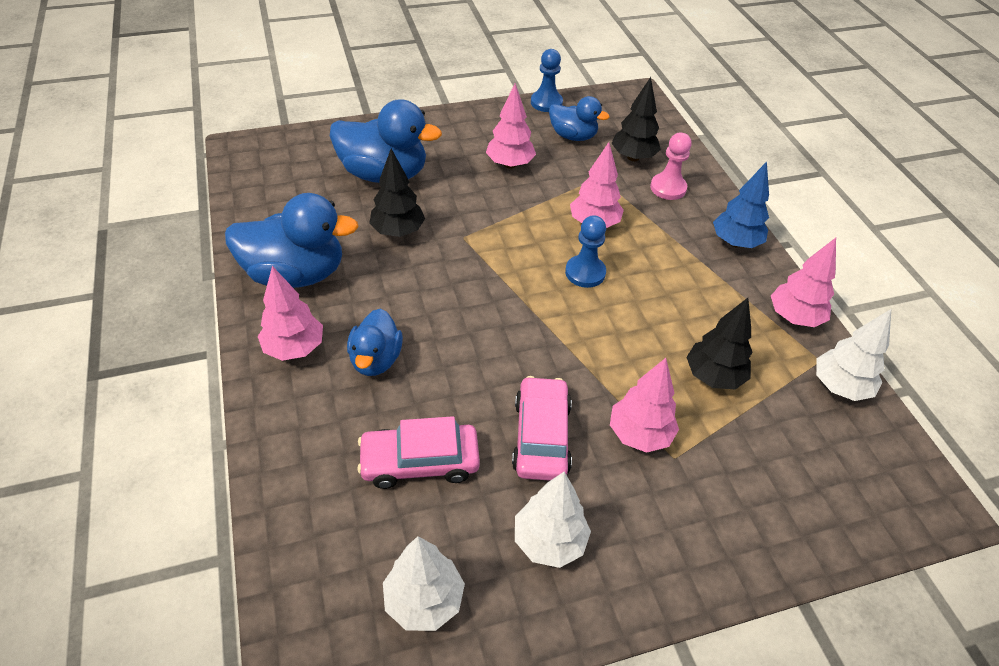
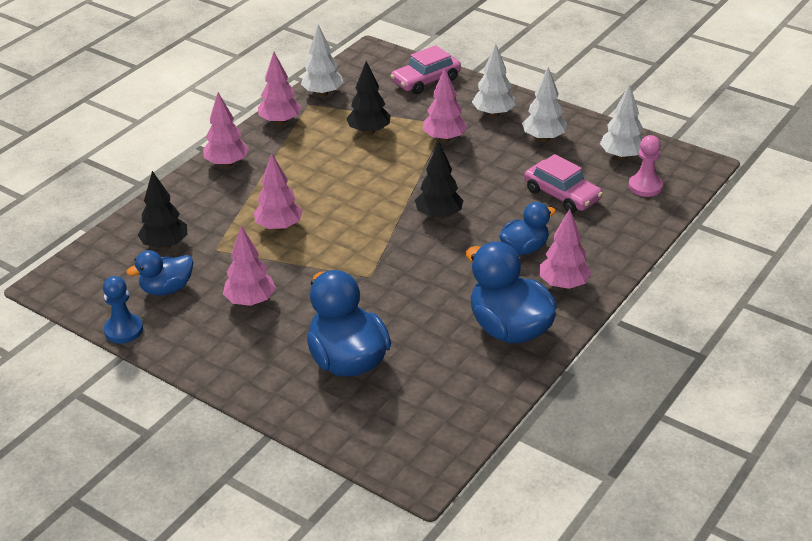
camera: 125 degrees left, 10 degrees down
black tree [369,149,425,237] -> black tree moved to [415,142,464,220]
pink car [512,376,572,481] -> pink car moved to [391,45,461,94]
blue duck [549,96,610,141] -> blue duck turned 105 degrees counterclockwise [126,250,193,295]
blue pawn [565,215,606,288] -> none
pink pawn [650,133,692,200] -> pink pawn moved to [628,135,663,197]
blue tree [713,162,769,248] -> pink tree [203,92,249,167]
none -> white tree [472,44,516,117]

